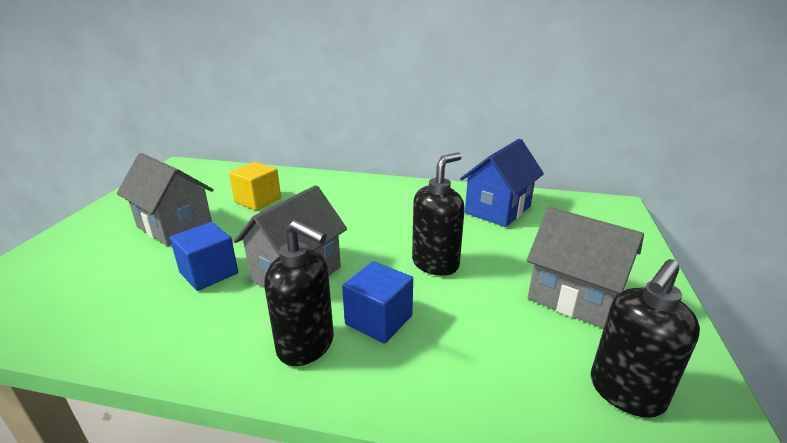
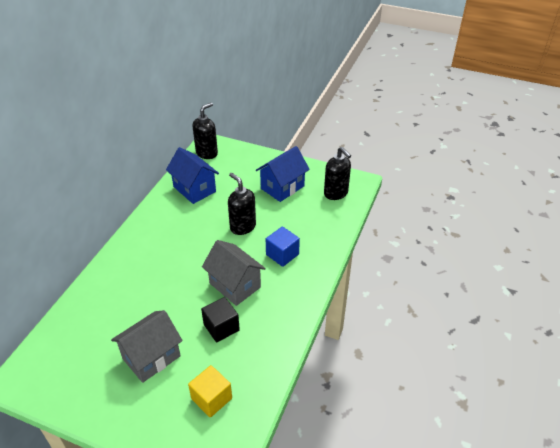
camera: 80 degrees left, 15 degrees up
blue cube [170,222,238,291] -> black cube [201,297,240,342]
yellow cube [229,162,281,211] -> yellow cube moved to [188,365,232,418]
black soap dispenser [264,220,334,366] -> black soap dispenser moved to [193,102,218,159]
grey house [527,207,644,329] -> blue house [256,146,310,202]

